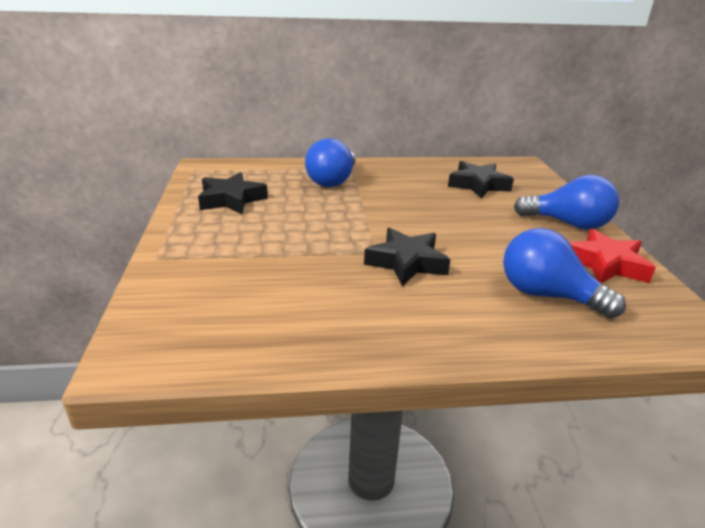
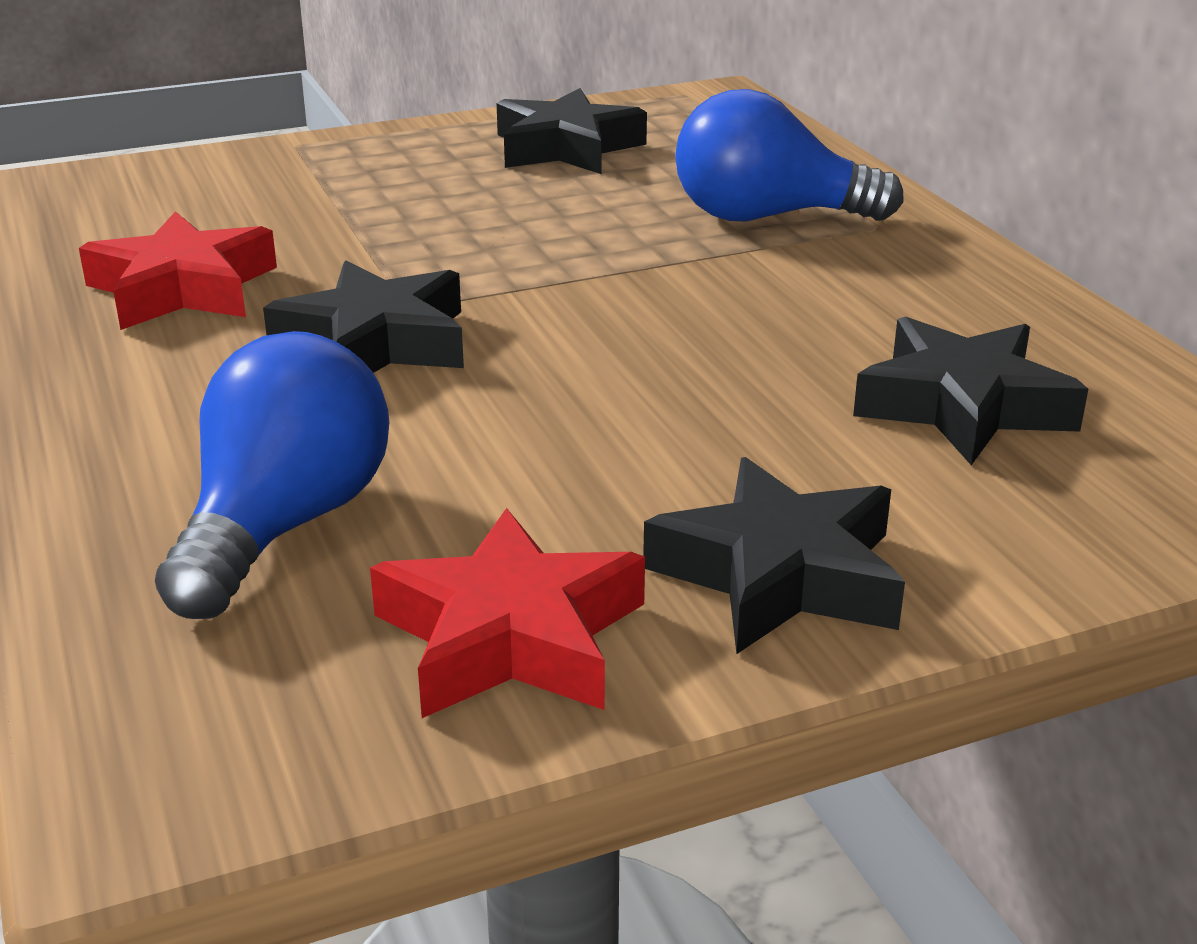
camera: 75 degrees right, 0 degrees up
blue light bulb [514,175,619,230] -> black star [643,457,905,654]
none -> red star [79,211,277,330]

